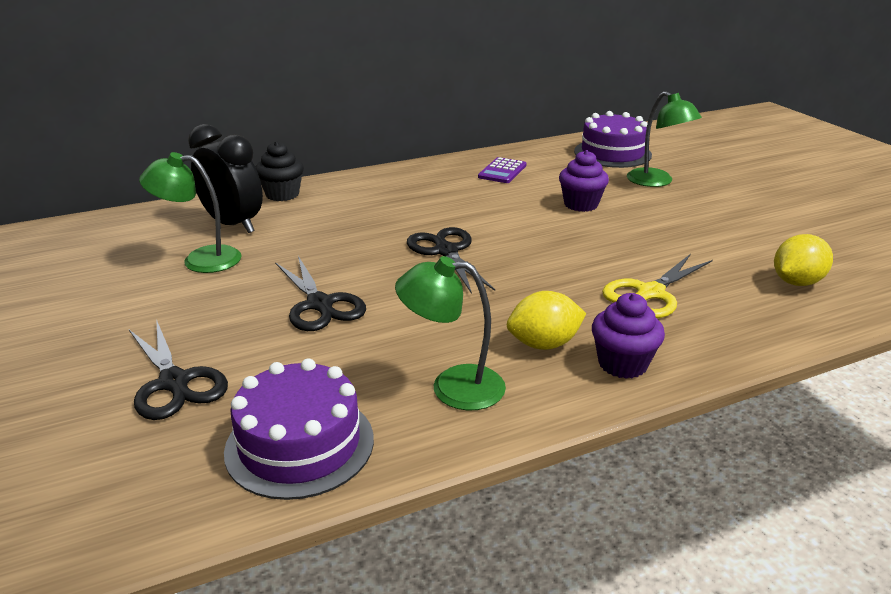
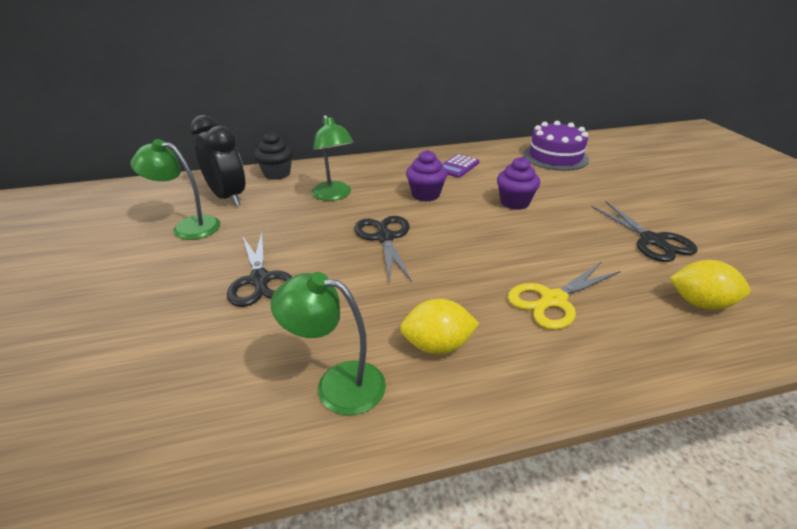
camera: 10 degrees right, 5 degrees up
black scissors [129,319,228,420] -> black scissors moved to [591,202,698,262]
purple cake [224,358,374,500] -> none
purple cupcake [592,293,665,379] -> purple cupcake moved to [406,150,447,202]
green lamp [627,91,702,187] -> green lamp moved to [311,115,354,201]
yellow lemon [774,234,833,286] -> yellow lemon turned 45 degrees clockwise [670,260,750,310]

